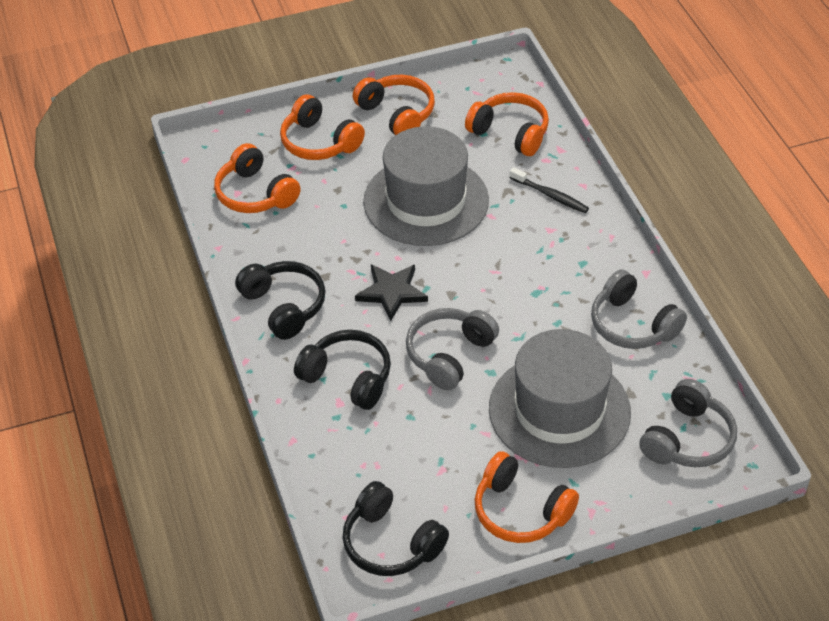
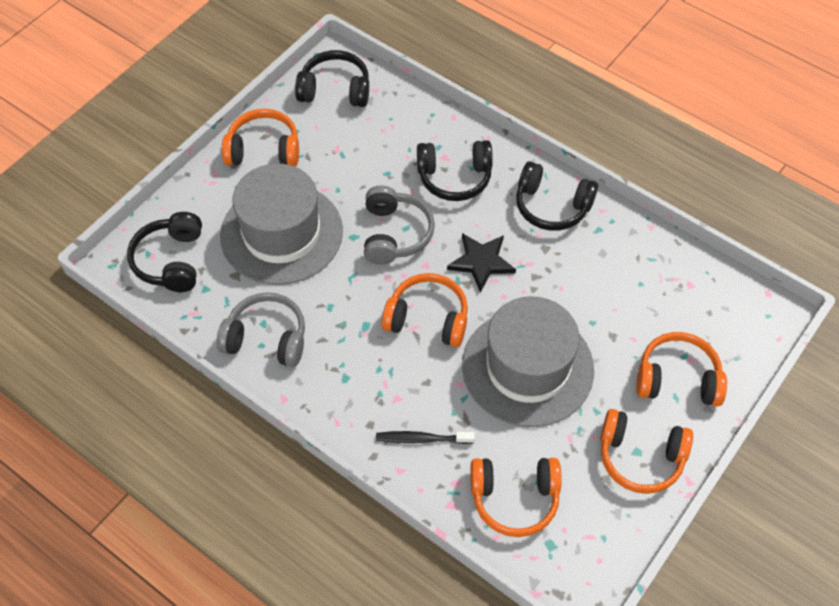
camera: 145 degrees right, 10 degrees up
orange headphones [214,143,301,213] -> orange headphones moved to [382,273,468,347]
grey headphones [639,379,737,467] -> black headphones [127,212,202,292]

